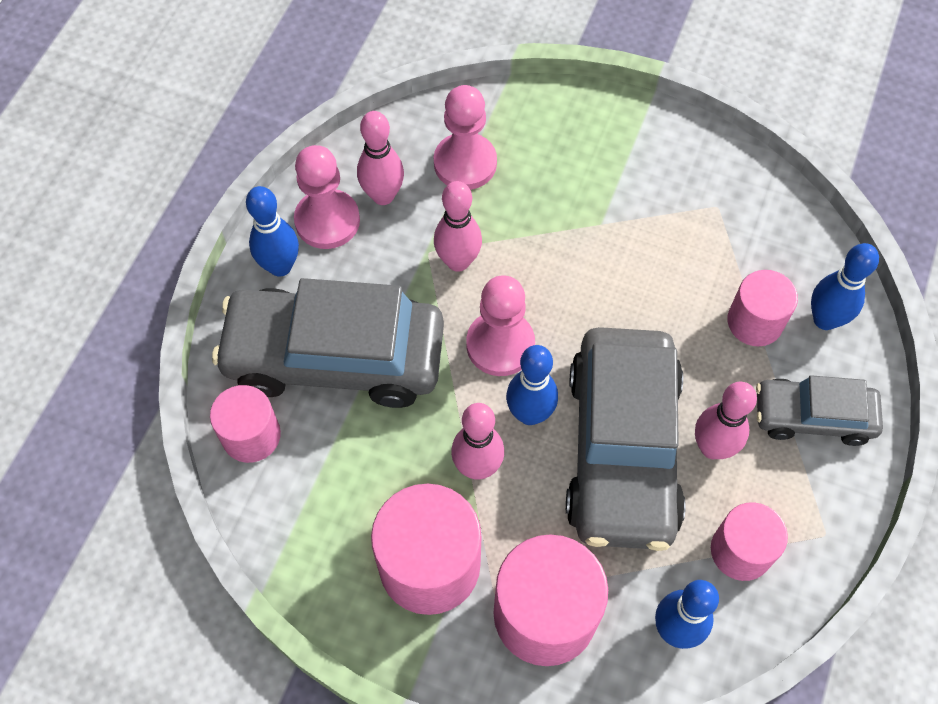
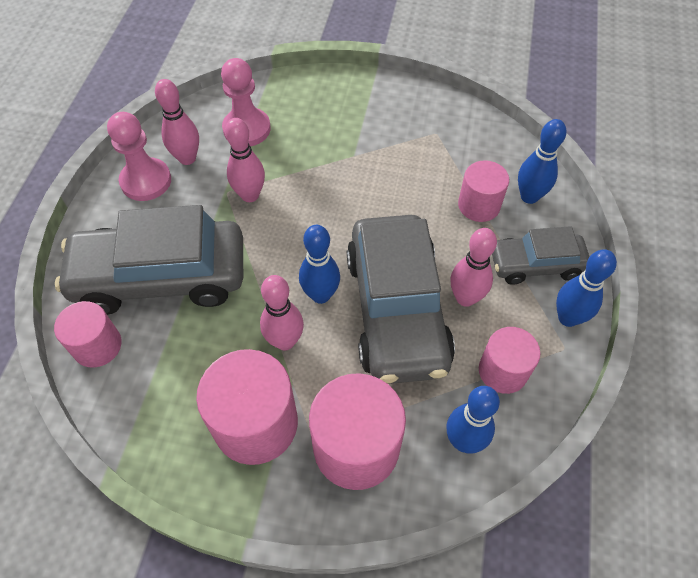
camera: 10 degrees left, 5 degrees down
blue bowling pin [246,186,299,277] -> blue bowling pin moved to [556,249,617,327]
pink pawn [466,275,535,376] -> none

